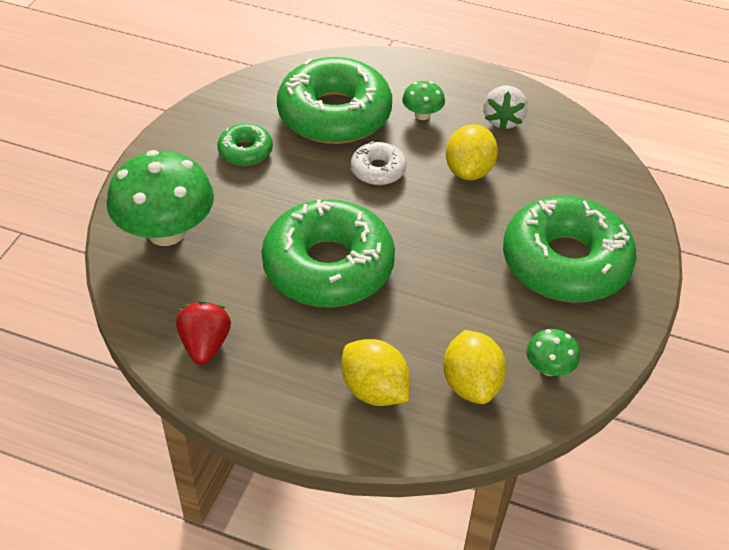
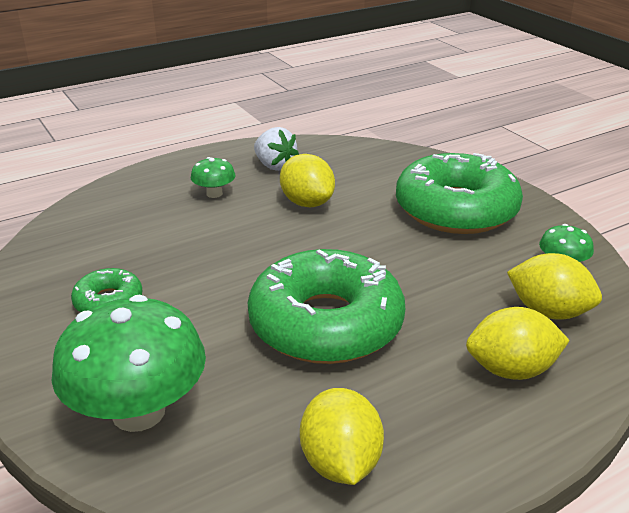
camera: 50 degrees left, 15 degrees down
red strawberry [176,301,231,365] -> yellow lemon [300,388,384,485]
green donut [277,57,392,144] -> none
white donut [351,141,407,185] -> none

